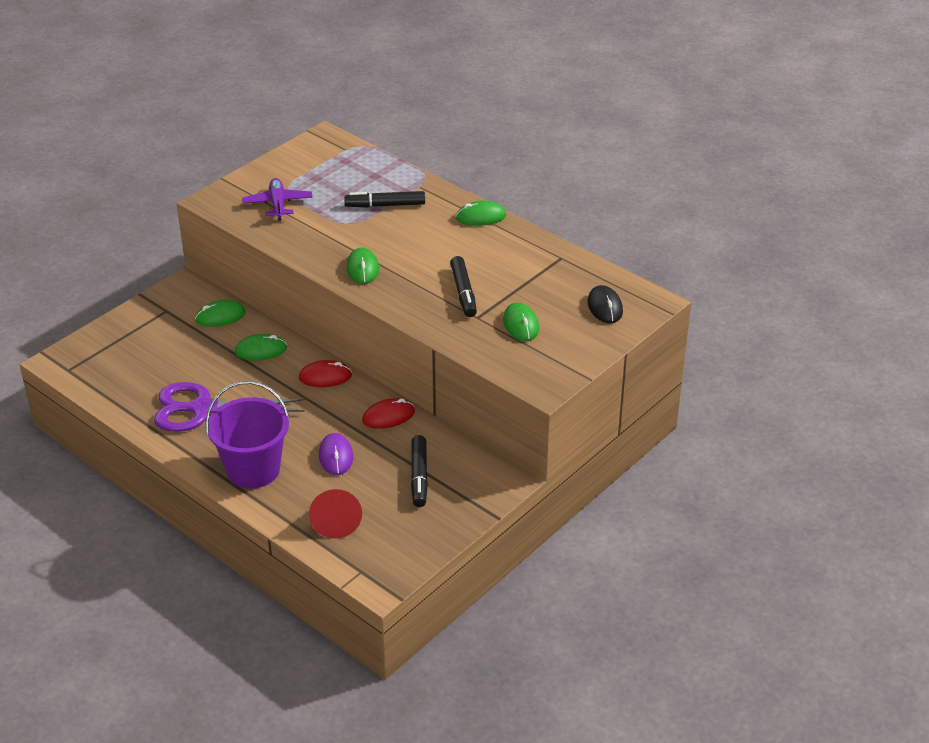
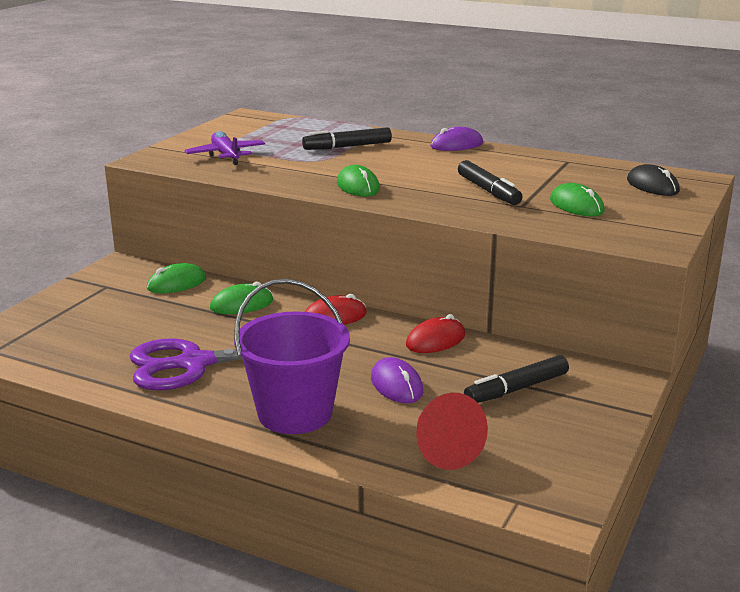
camera: 15 degrees left, 15 degrees down
black marker [411,435,428,507] -> black marker turned 75 degrees clockwise [464,355,569,403]
green mouse [456,201,506,226] -> purple mouse [430,127,483,151]

